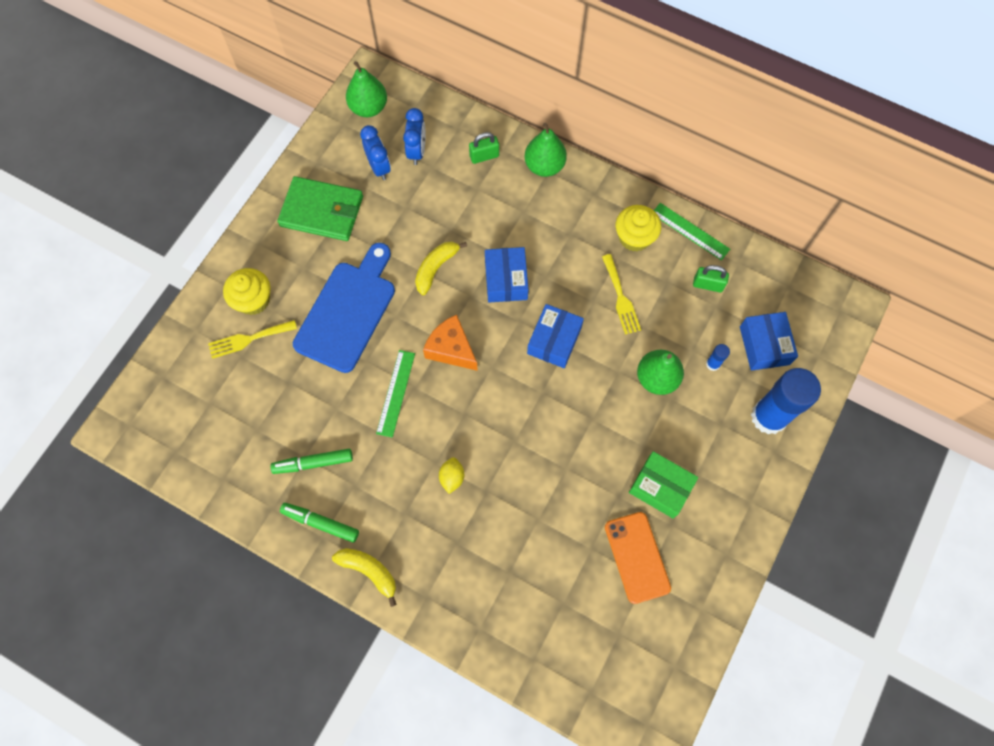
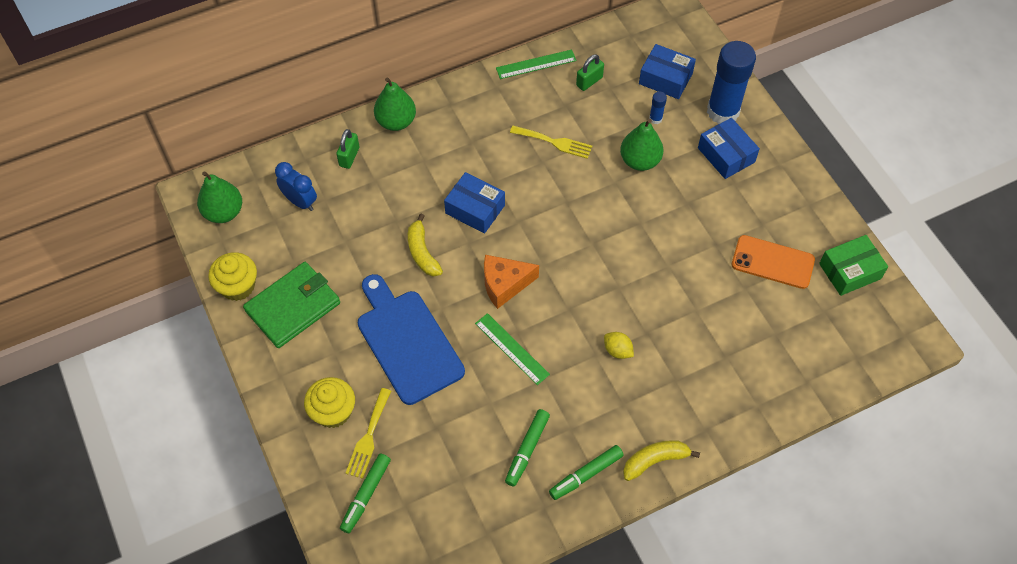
camera: 55 degrees left, 10 degrees down
blue clock [360,125,391,180] -> none
blue box [527,304,584,368] -> blue box moved to [698,118,760,179]
yellow cupcake [616,205,661,251] -> yellow cupcake moved to [208,252,257,301]
green box [629,451,698,519] -> green box moved to [819,235,888,296]
none -> green marker [340,454,391,533]

